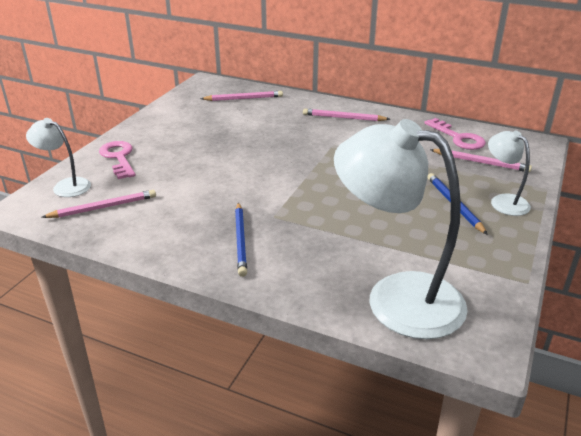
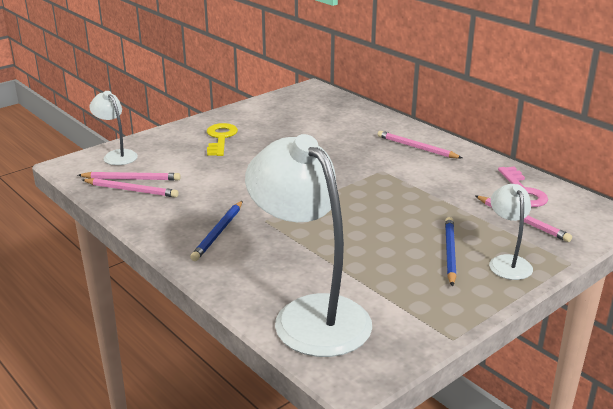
camera: 25 degrees right, 5 degrees down
pink key [99,141,136,179] -> none
pink pencil [201,91,283,101] -> pink pencil moved to [82,178,179,198]
none -> yellow key [207,123,238,156]

